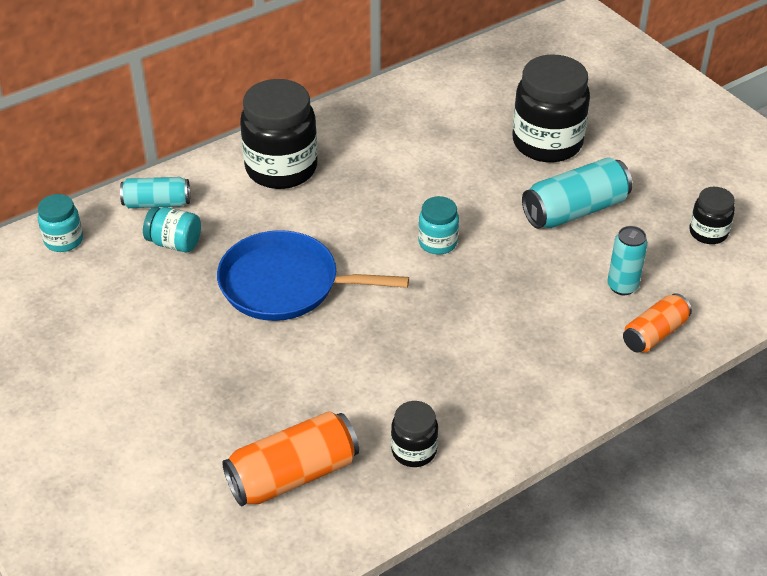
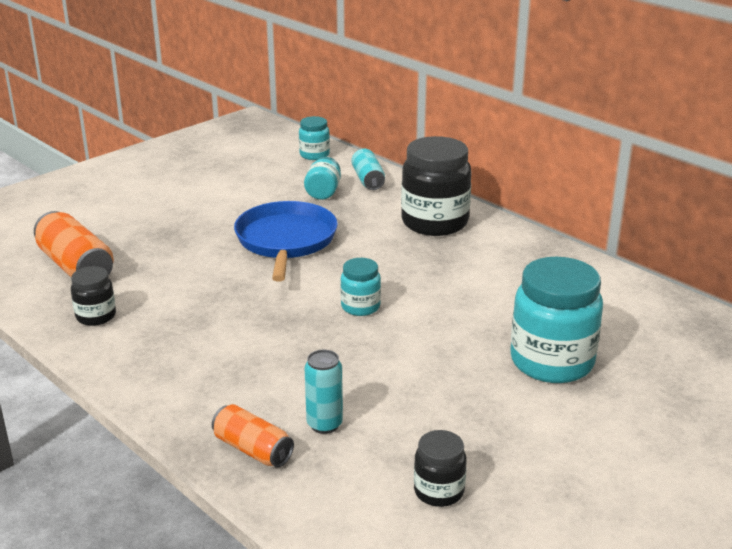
camera: 80 degrees right, 15 degrees down
black jar [512,55,590,162] -> turquoise jar [510,257,603,383]
turquoise can [522,157,632,229] -> none

